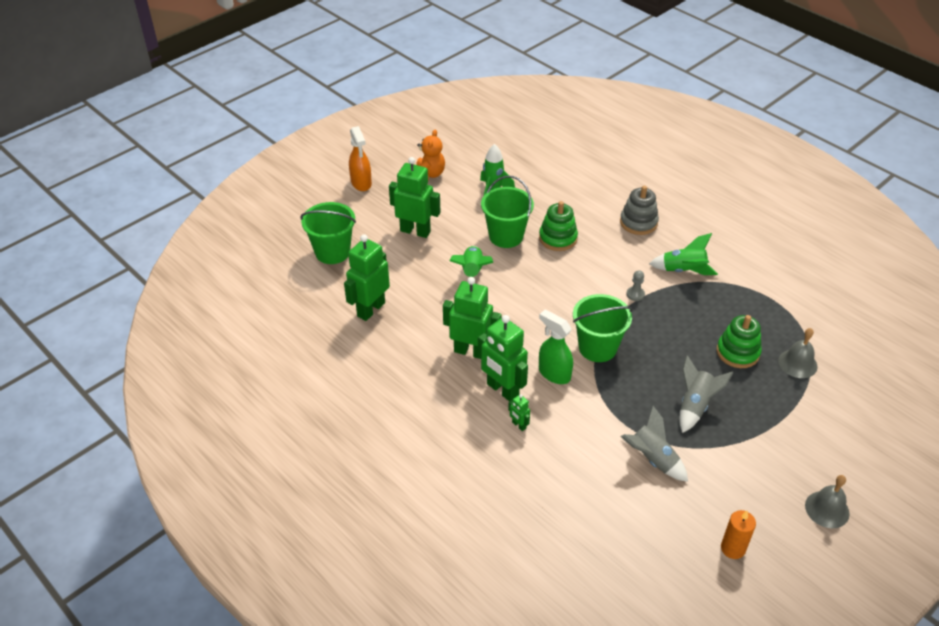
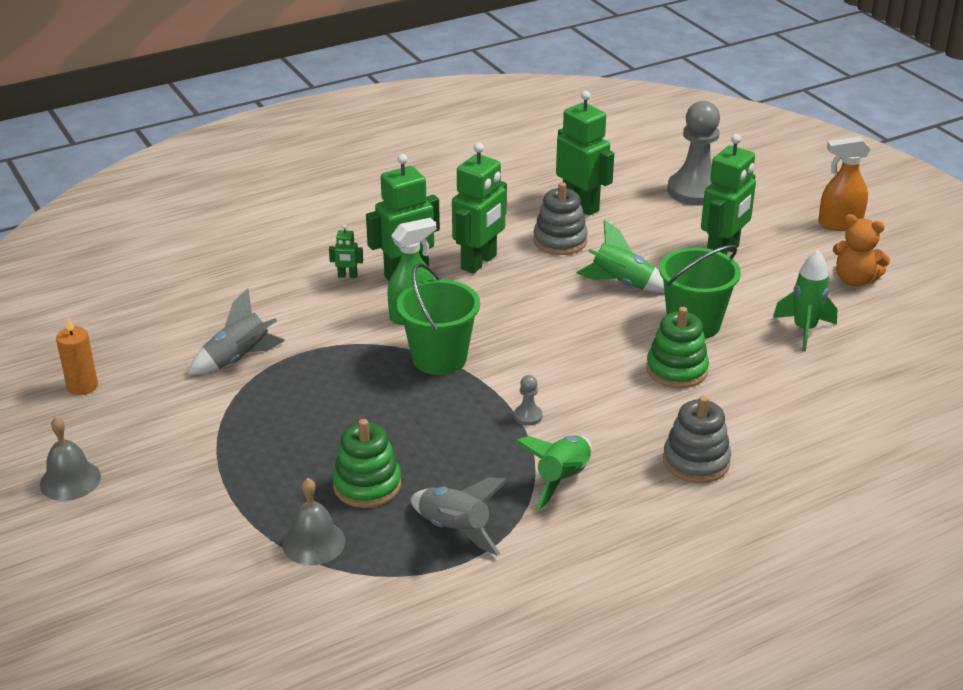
camera: 105 degrees right, 10 degrees down
green bucket [300,202,356,264] -> grey pawn [667,101,720,206]
green robot [508,394,530,431] -> green robot turned 150 degrees counterclockwise [329,225,363,278]
grey rocket [679,355,733,433] -> grey rocket moved to [411,477,508,556]
none -> grey stacking toy [533,182,588,255]

